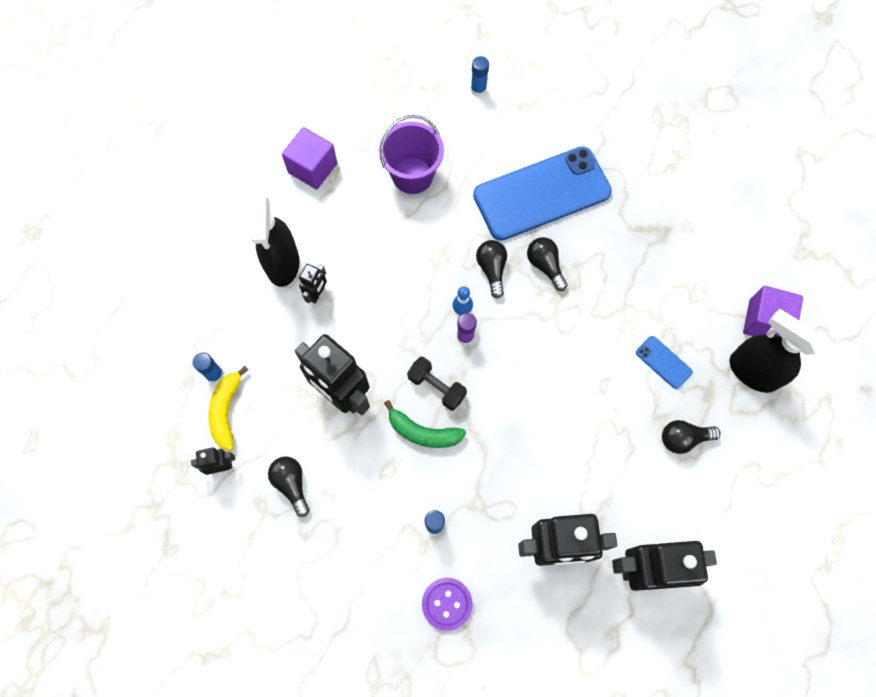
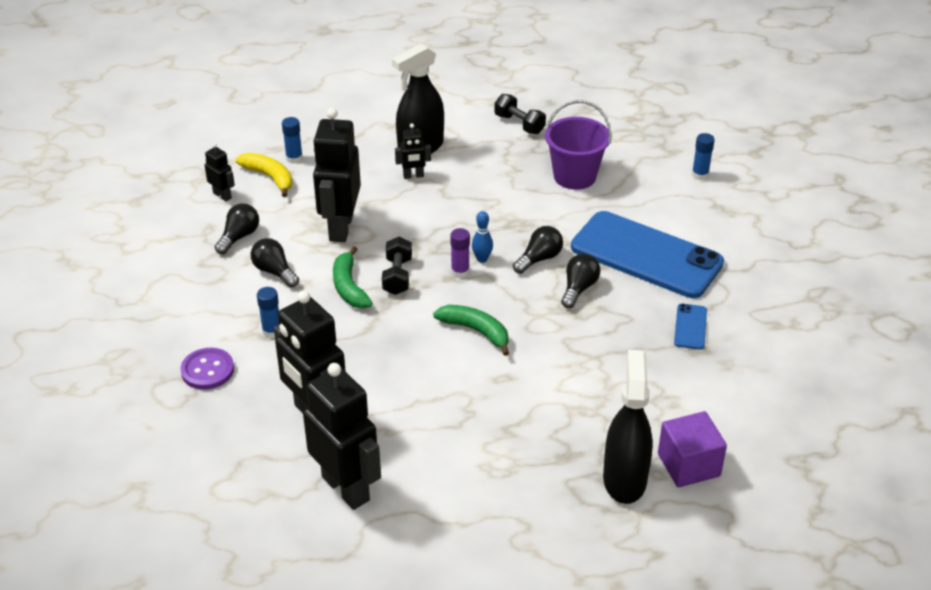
camera: 55 degrees right, 30 degrees down
yellow banana [209,366,248,451] -> yellow banana turned 75 degrees clockwise [236,153,292,197]
purple cube [282,127,337,190] -> black dumbbell [495,94,546,134]
blue phone [636,336,693,389] -> blue phone moved to [674,304,707,349]
black light bulb [662,420,721,454] -> black light bulb moved to [251,238,299,288]
none -> green banana [433,305,509,356]

